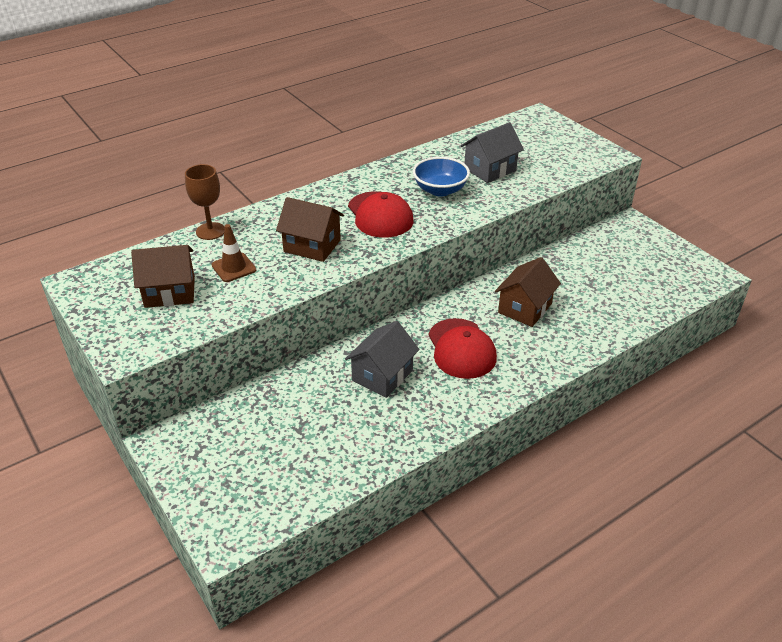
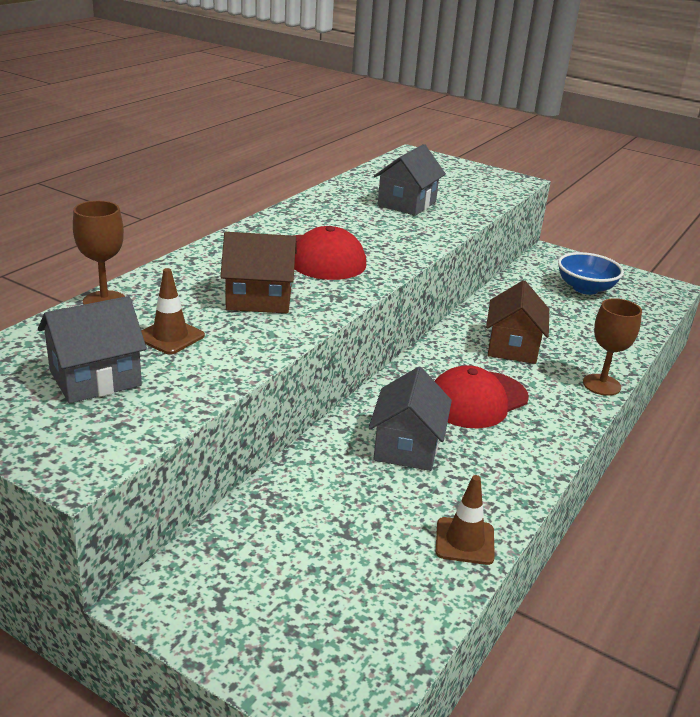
camera: 25 degrees left, 10 degrees down
brown house [131,245,195,308] -> grey house [38,296,147,403]
blue bowl [413,157,470,197] -> blue bowl moved to [558,252,624,295]
red cap [428,318,497,379] -> red cap turned 90 degrees clockwise [435,365,529,428]
none -> brown traffic cone [435,475,495,565]
none -> brown goblet [583,298,642,396]

